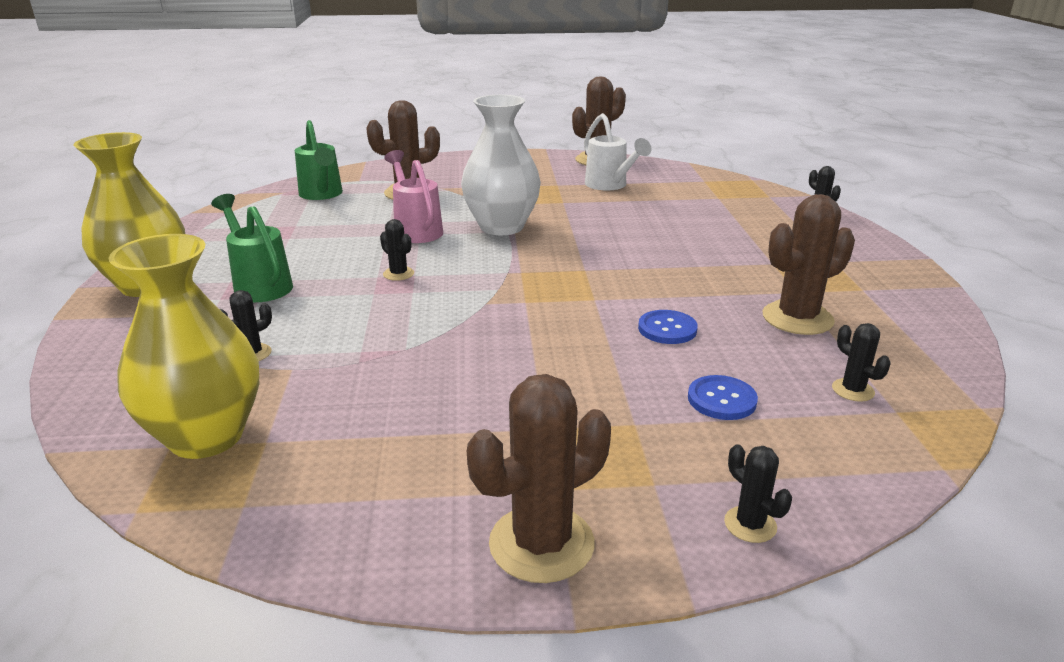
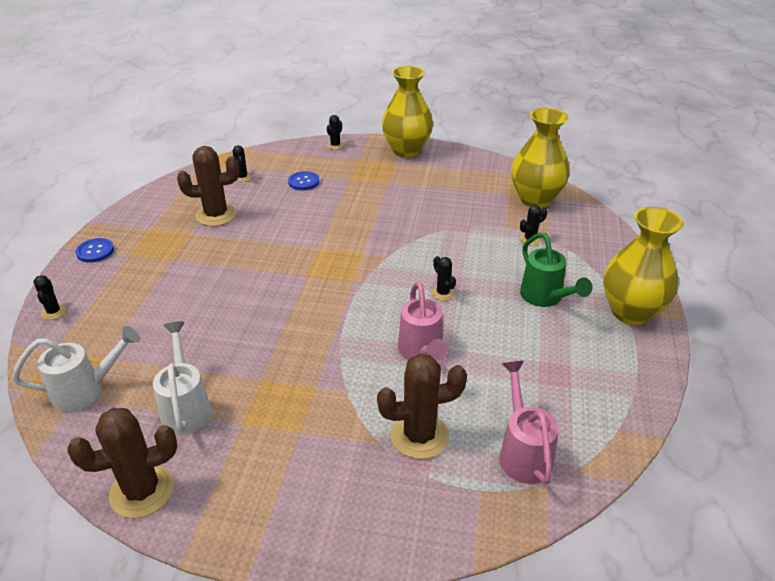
camera: 165 degrees left, 10 degrees up
green watering can [295,120,343,200] -> pink watering can [499,361,559,484]
white vase [461,95,541,235] -> none
brown cactus [467,374,611,583] -> yellow vase [382,66,433,157]
blue button [638,310,698,344] -> blue button moved to [75,238,114,263]
black cactus [724,444,792,543] -> black cactus turned 45 degrees clockwise [327,115,344,150]
none -> white watering can [12,326,140,412]

